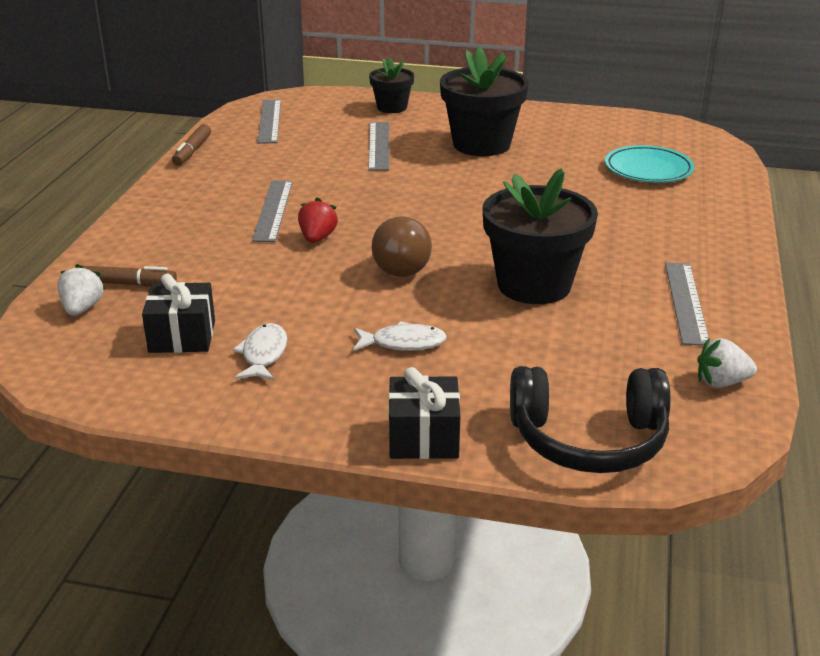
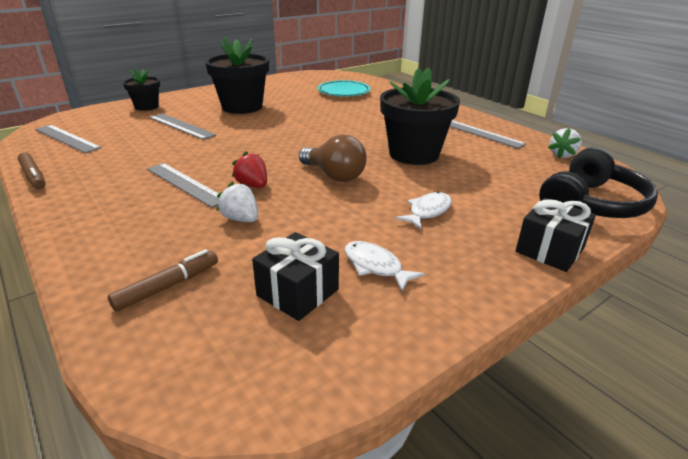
camera: 50 degrees left, 0 degrees up
white strawberry [57,264,105,316] -> white strawberry moved to [217,182,258,222]

